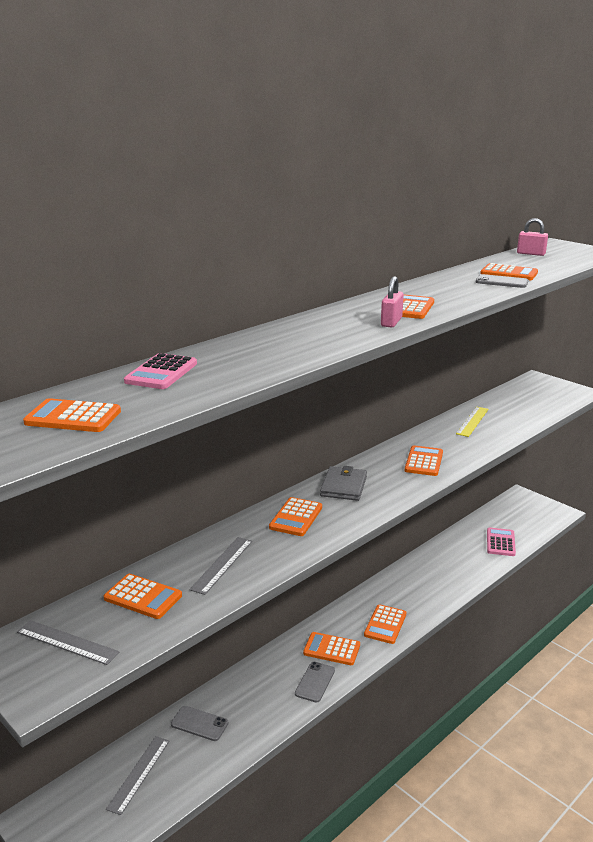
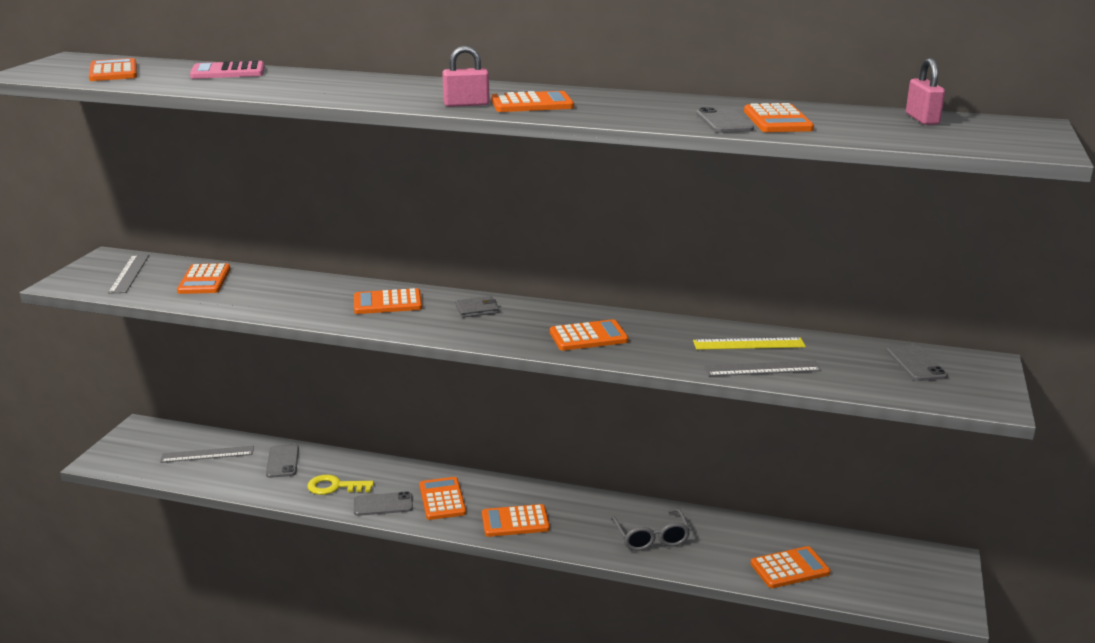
camera: 60 degrees right, 0 degrees up
grey ruler [189,537,252,595] -> grey ruler moved to [704,360,821,376]
grey wallet [320,466,367,501] -> grey wallet [455,296,499,318], size x0.62
pink calculator [487,527,516,556] -> orange calculator [751,546,830,588]
none -> yellow key [307,475,374,495]
none -> grey glasses [611,508,690,551]
none -> grey phone [886,344,948,381]

